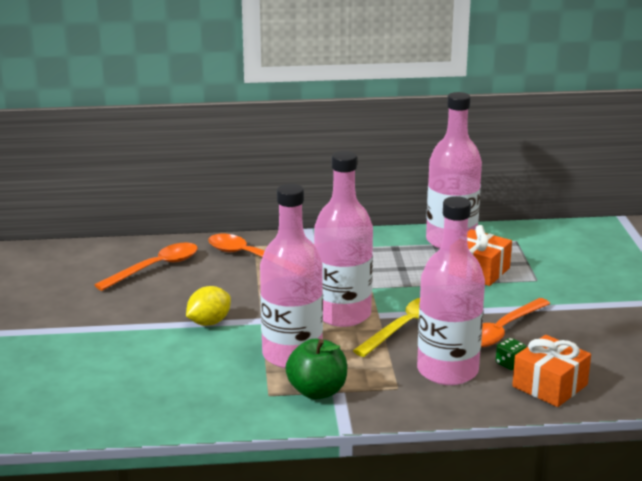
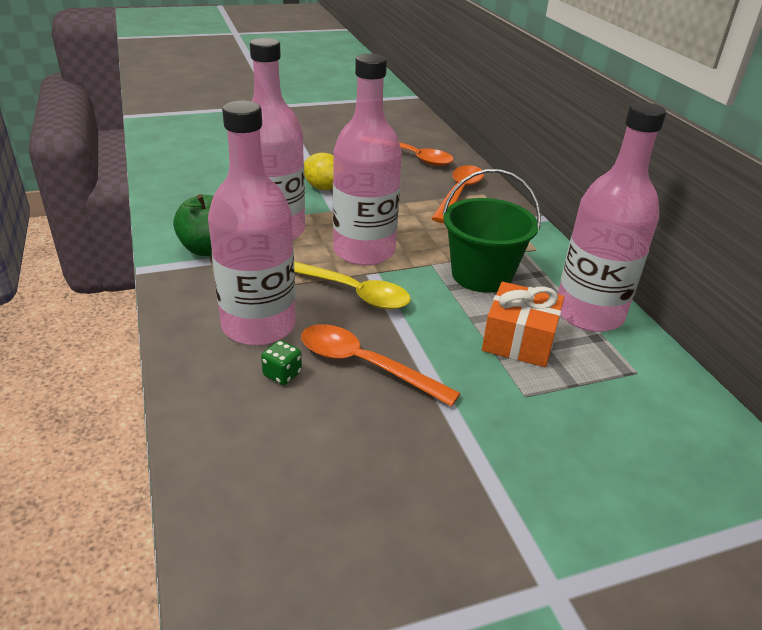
camera: 75 degrees right, 10 degrees up
orange gift [512,335,591,407] -> none
none -> green bucket [442,169,541,293]

